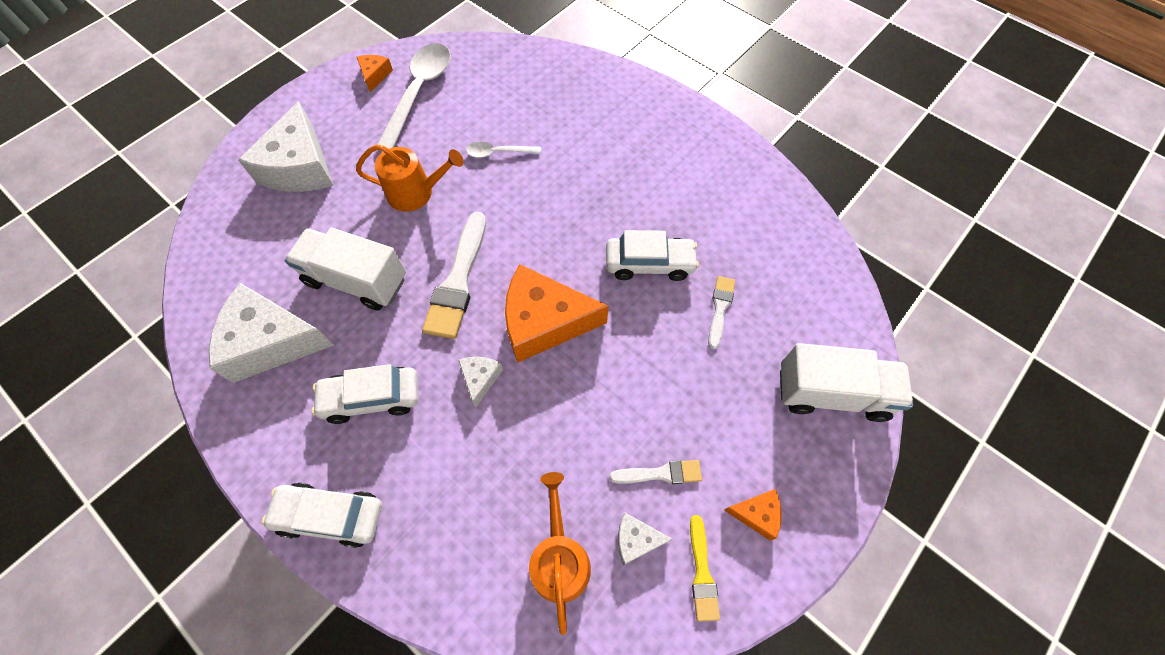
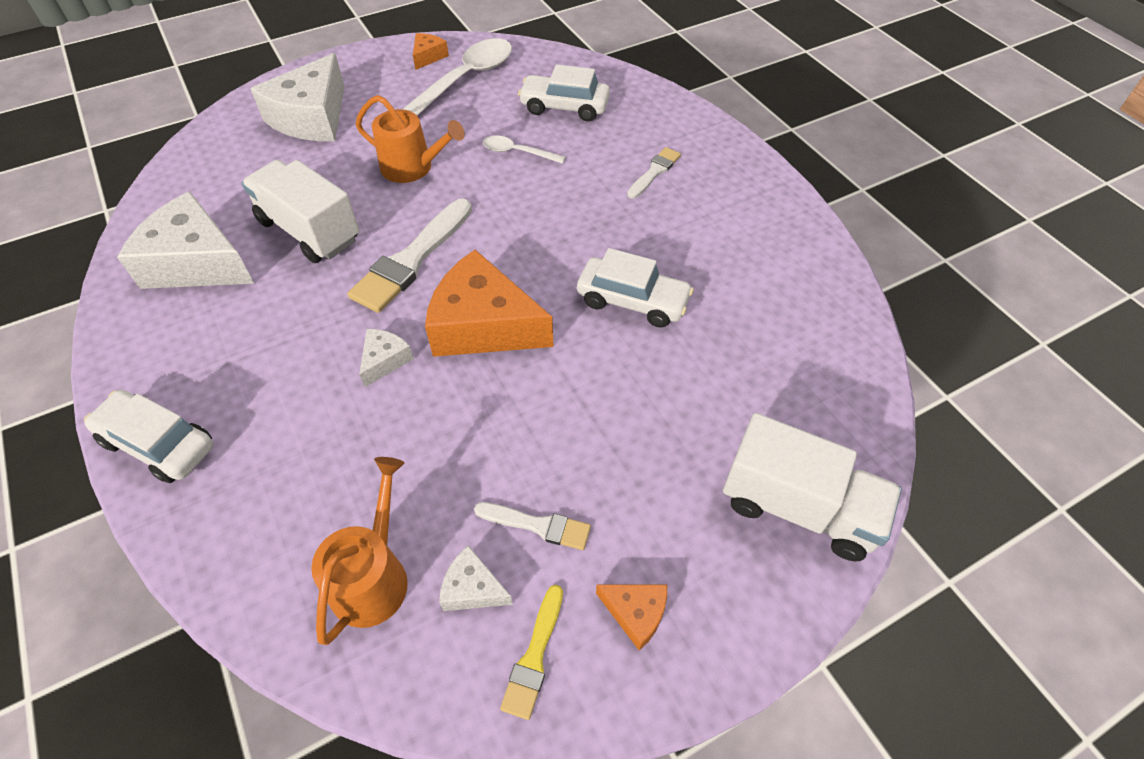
camera: 20 degrees right, 10 degrees down
white car [311,364,418,424] -> white car moved to [518,64,610,121]
white brush [708,276,735,350] -> white brush moved to [627,147,681,199]

